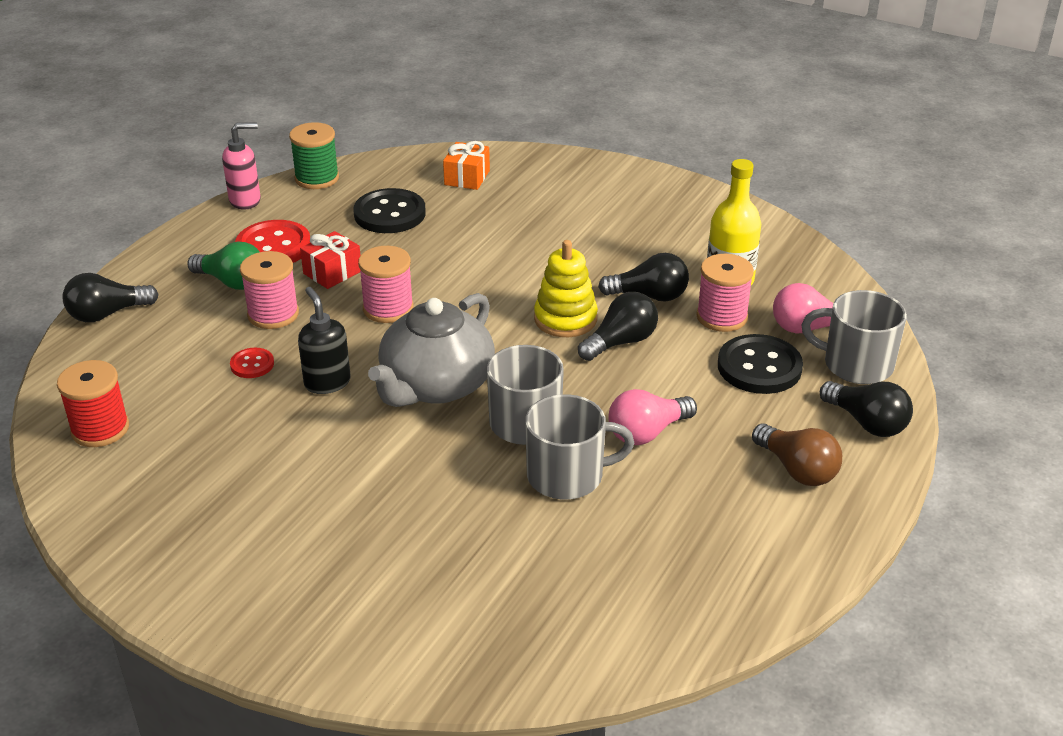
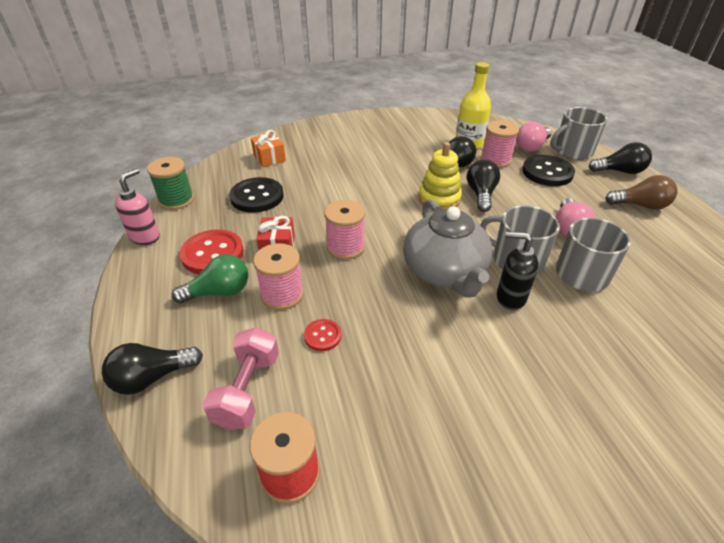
camera: 45 degrees left, 5 degrees up
black light bulb [63,273,159,322] -> black light bulb turned 45 degrees clockwise [102,343,203,395]
black soap dispenser [298,287,351,394] -> black soap dispenser moved to [497,231,539,310]
none -> pink dumbbell [203,327,279,430]

